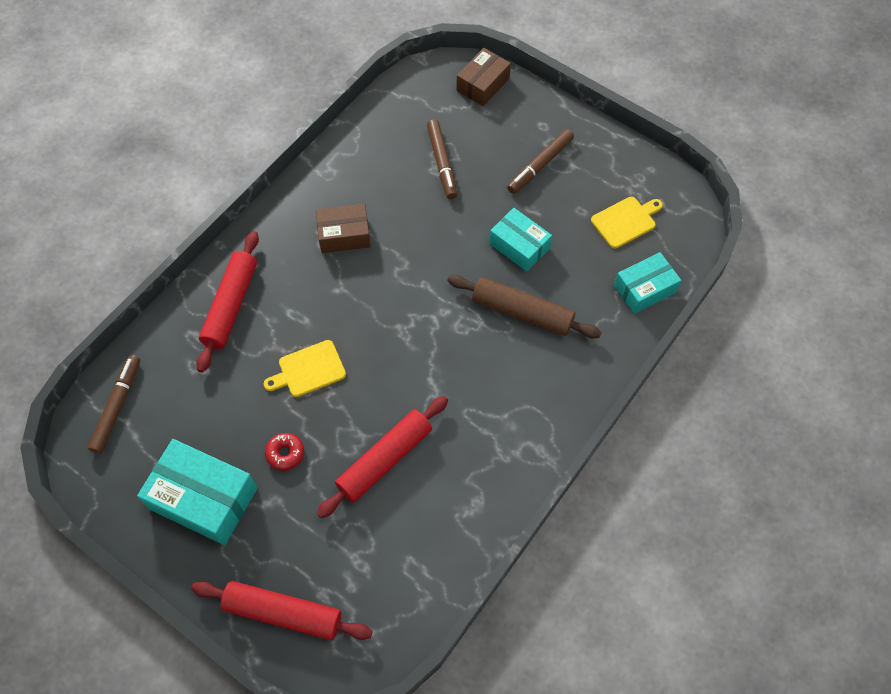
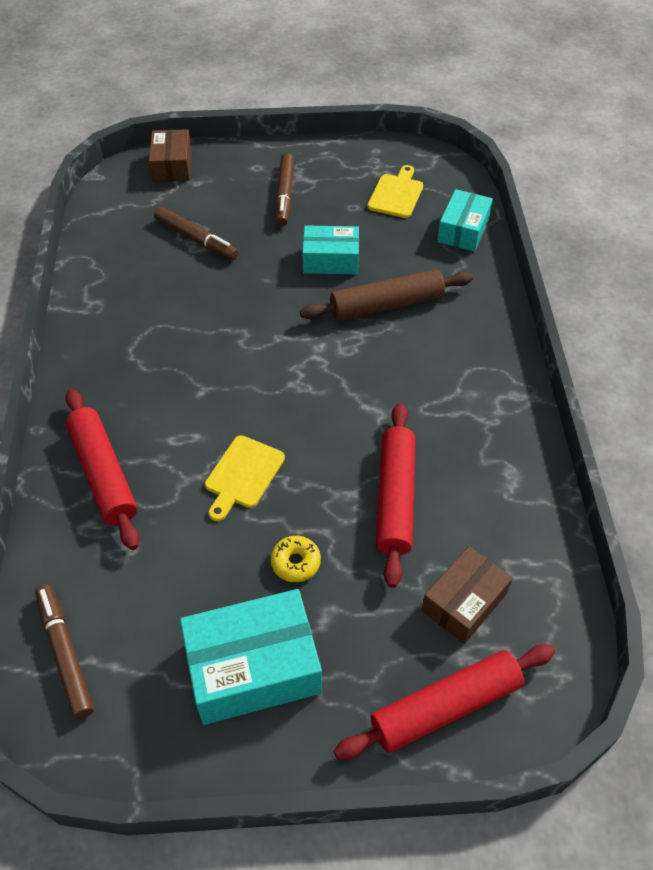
camera: 40 degrees left, 10 degrees down
red donut [265,433,304,471] -> yellow donut [271,536,321,582]
brown box [316,204,371,253] -> brown box moved to [421,546,513,644]

